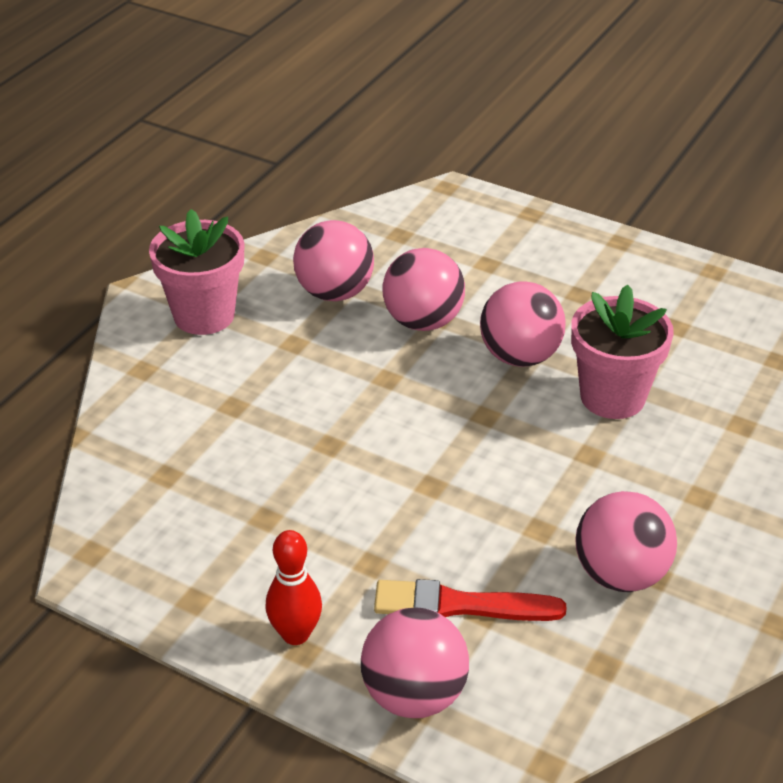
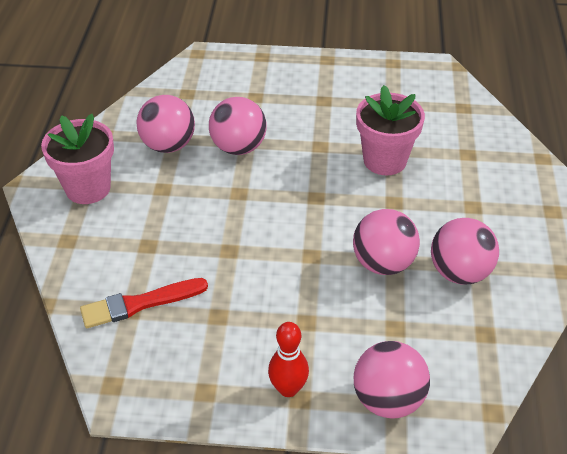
camera: 25 degrees left, 5 degrees up
red brush [374,579,566,621] -> red brush moved to [80,278,208,328]
pink ball [480,281,566,367] -> pink ball moved to [353,209,420,275]

